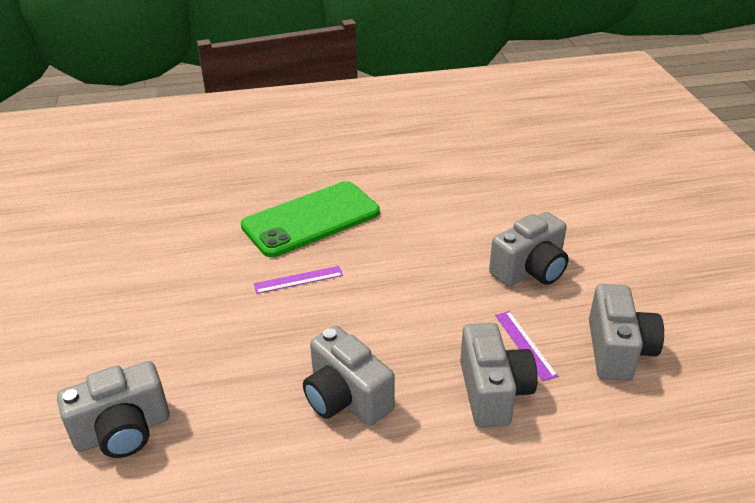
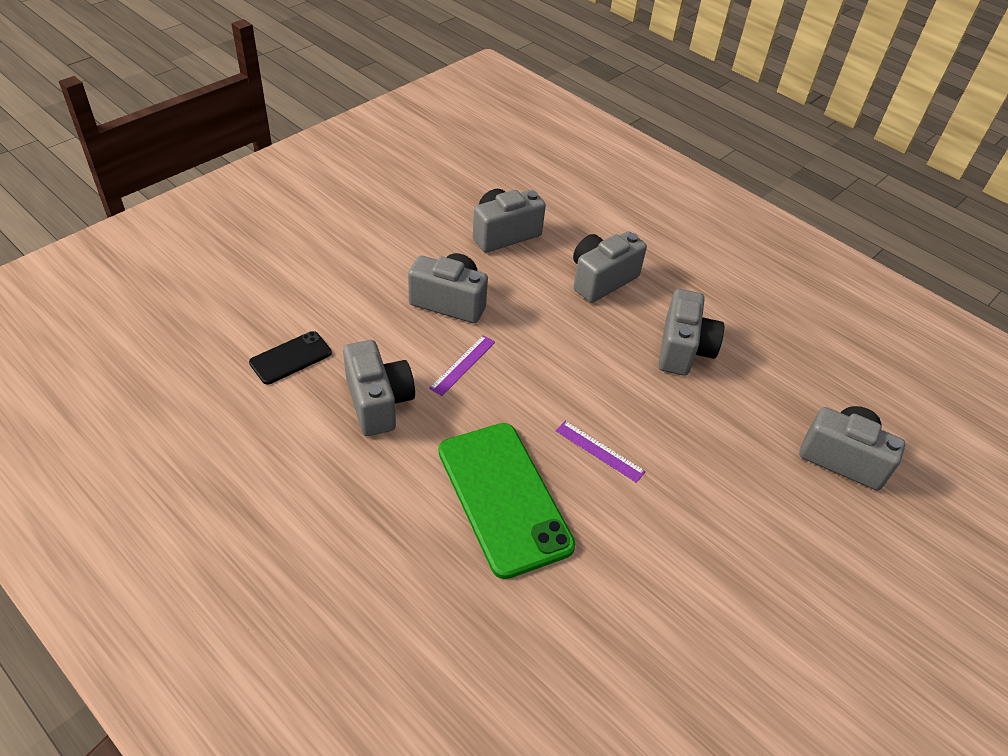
camera: 130 degrees left, 10 degrees up
green phone [241,181,380,257] -> green phone turned 45 degrees clockwise [439,423,576,579]
purple ruler [495,311,558,381] -> purple ruler moved to [429,335,495,396]
none -> black phone [249,331,332,385]
none -> grey camera [343,340,415,436]

